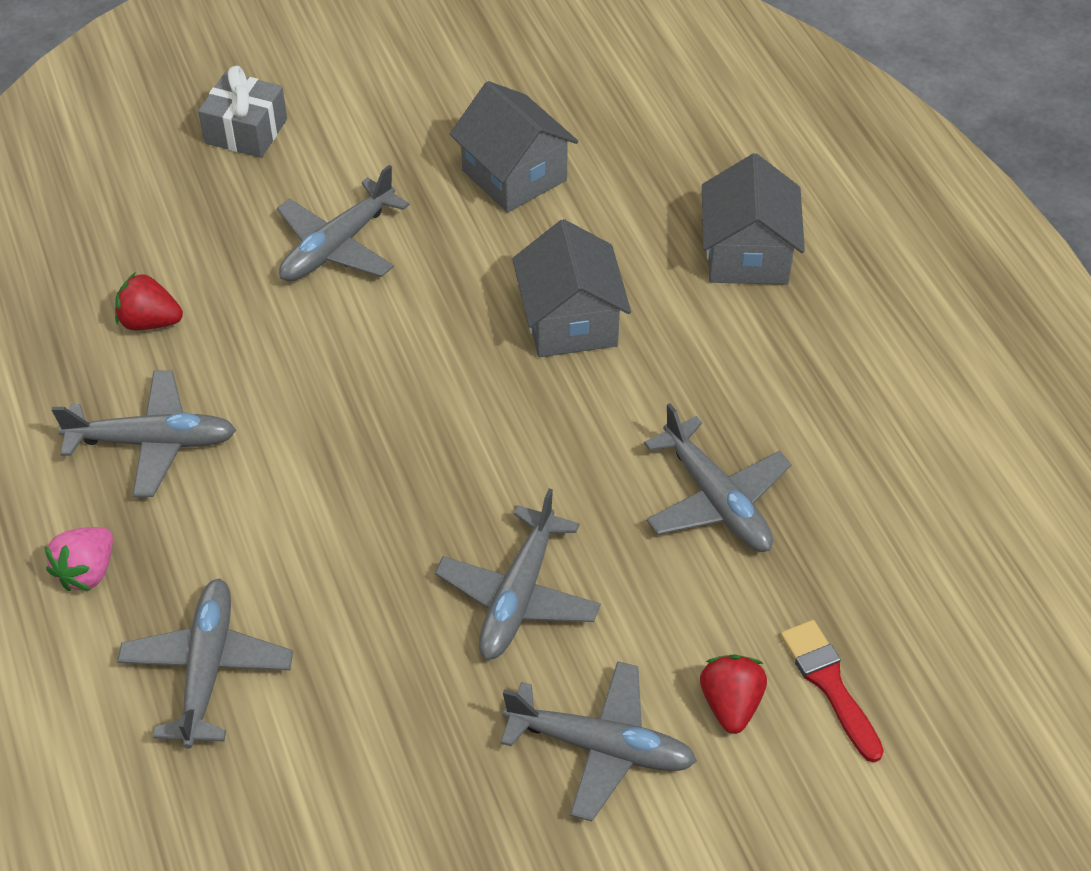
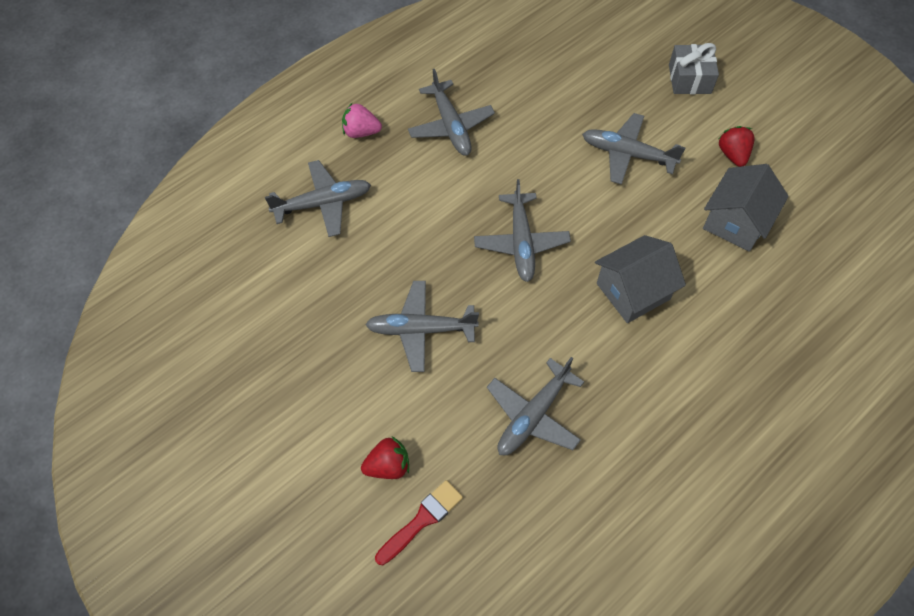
camera: 70 degrees right, 10 degrees up
red strawberry [115,272,183,330] -> red strawberry moved to [718,126,755,167]
grey plane [500,661,697,821] -> grey plane moved to [474,179,571,282]
grey house [702,153,805,285] -> none

